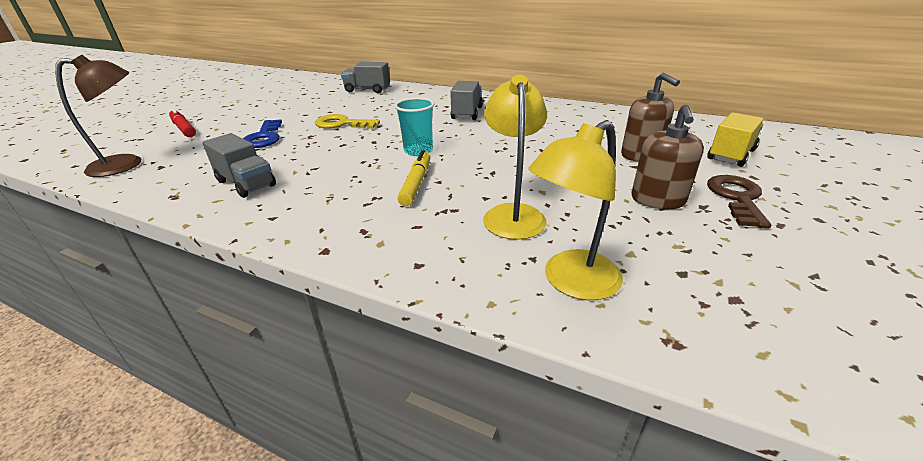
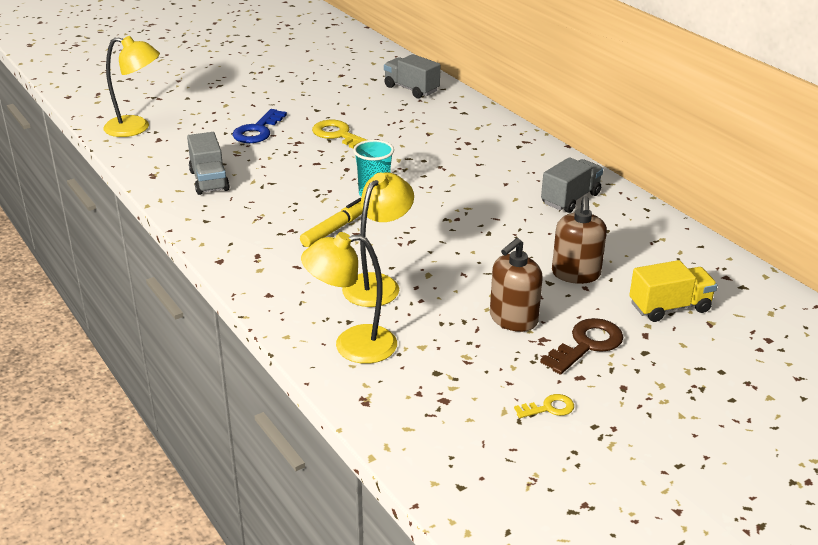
camera: 30 degrees right, 0 degrees up
brown lamp [55,54,141,177] -> yellow lamp [103,36,160,137]
red marker [169,108,196,137] -> none
grey truck [450,81,483,120] -> grey truck moved to [541,157,603,213]
none -> yellow key [514,394,574,418]

